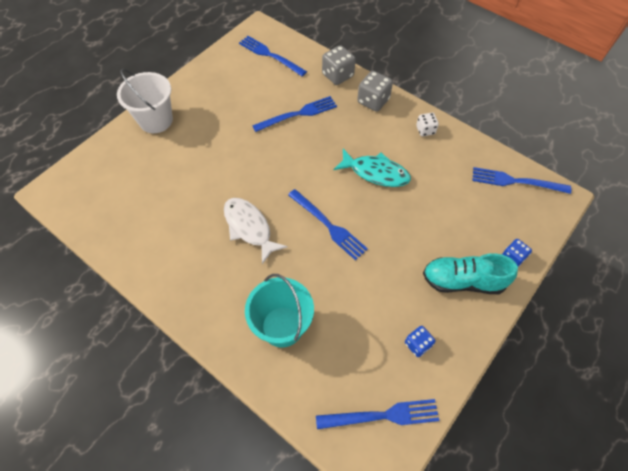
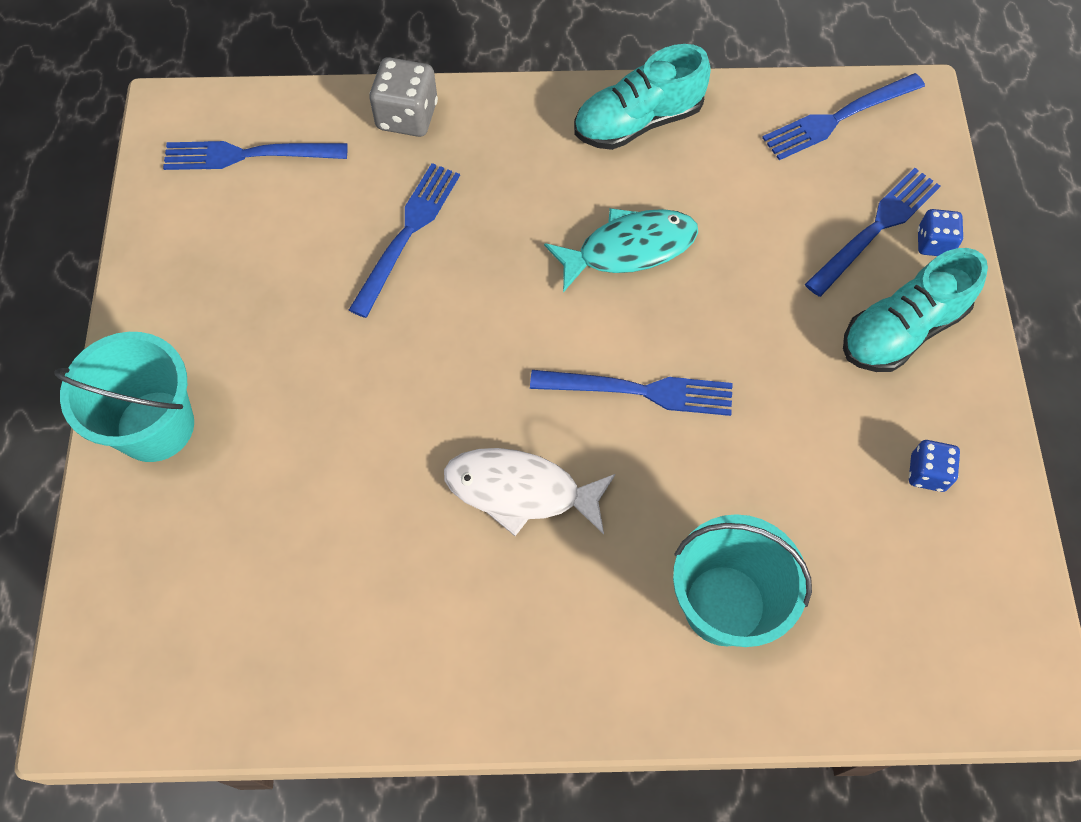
camera: 40 degrees left, 5 degrees up
white bucket [117,69,173,133] -> turquoise bucket [54,332,194,462]
blue fork [316,399,439,429] -> blue fork moved to [805,168,940,297]
grey dice [357,71,393,112] -> none
white dice [416,113,439,136] -> turquoise shoe [574,44,711,150]

